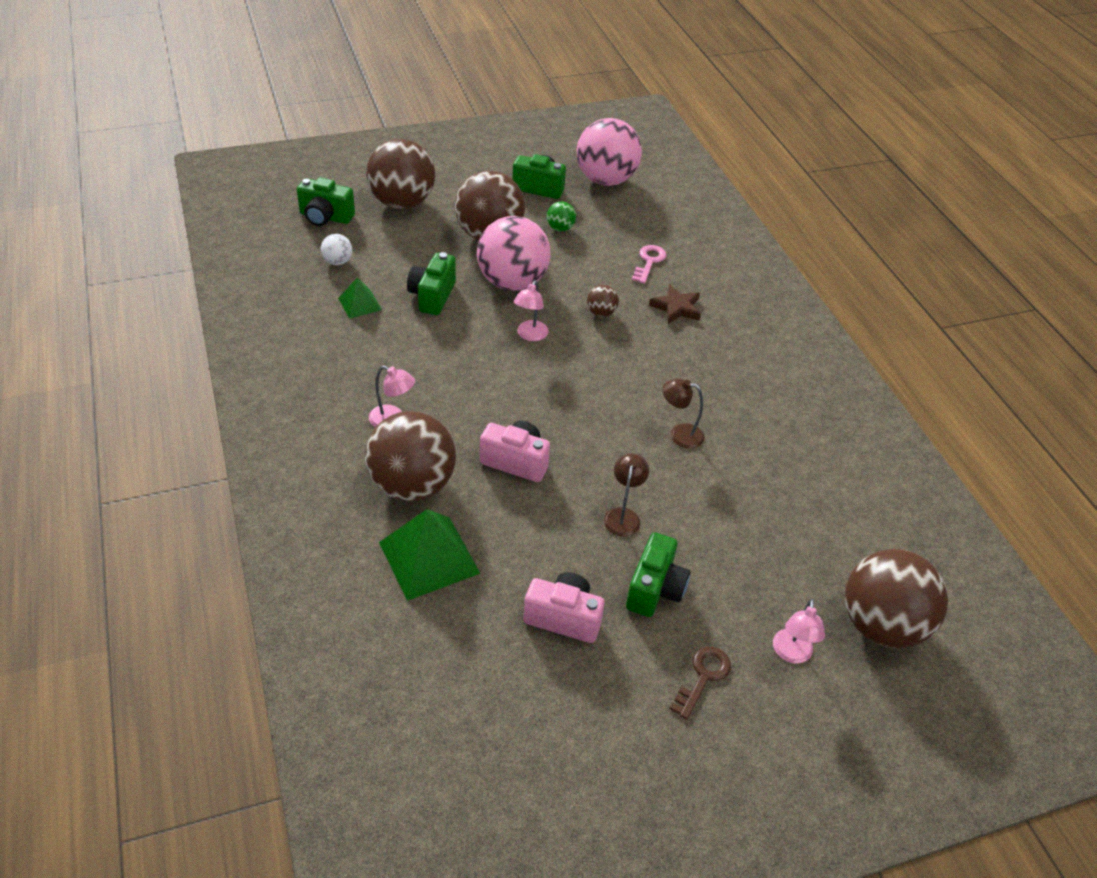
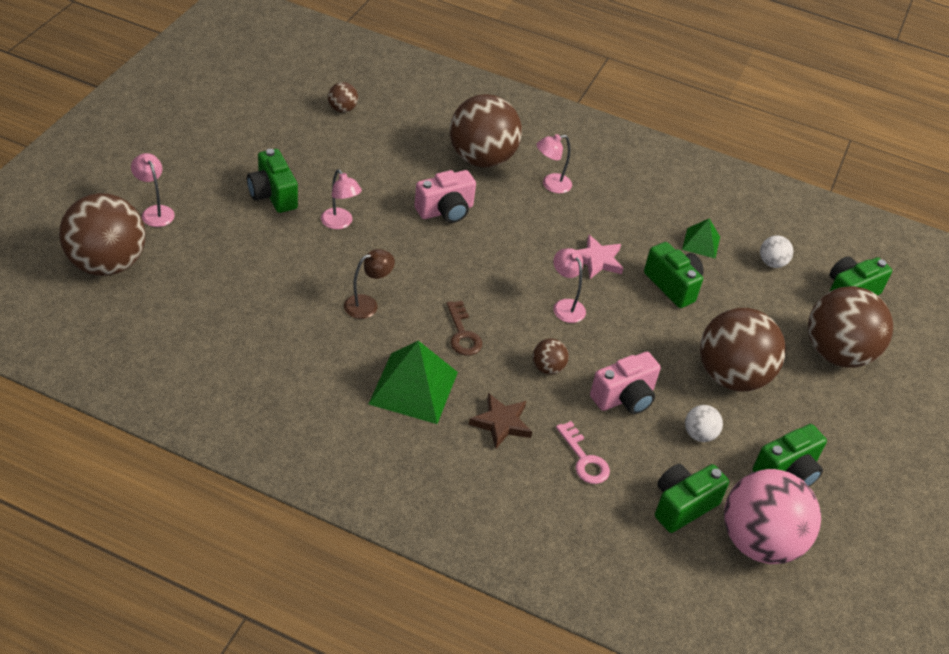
camera: 130 degrees right, 0 degrees up
green pyramid [379,509,480,601] -> green pyramid moved to [369,341,458,424]
pink ball [477,216,551,291] -> none
pink camera [523,572,605,643] -> pink camera moved to [590,352,661,414]
green ball [547,201,576,232] -> white ball [685,405,723,442]
brown lamp [604,453,649,537] -> pink lamp [321,169,362,229]
brown key [669,647,731,720] -> brown key moved to [447,301,482,356]
none -> brown ball [328,82,358,113]
none -> pink star [577,235,623,279]
none -> green camera [655,464,729,533]

